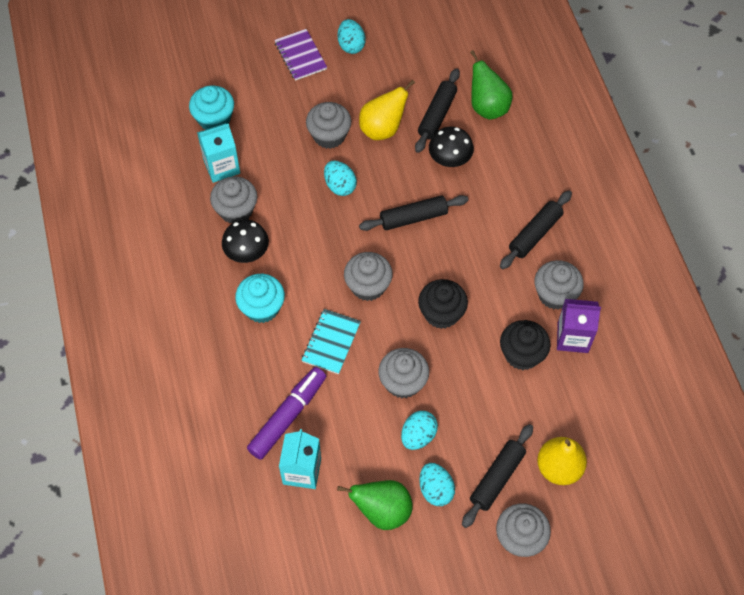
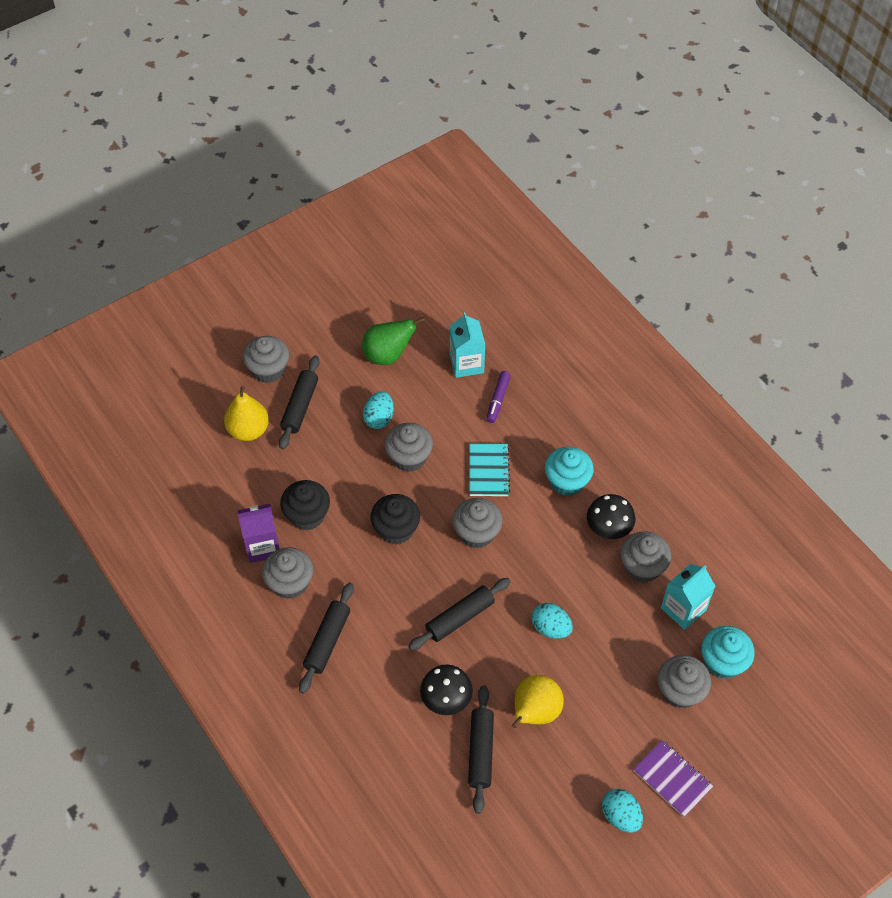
camera: 160 degrees right, 5 degrees down
purple marker [247,367,326,460] -> purple marker [486,371,511,423], size x0.60
grey cupcake [306,102,351,149] -> grey cupcake moved to [658,655,711,709]
turquoise egg [419,463,455,506] -> none
green pear [470,50,512,120] -> none

